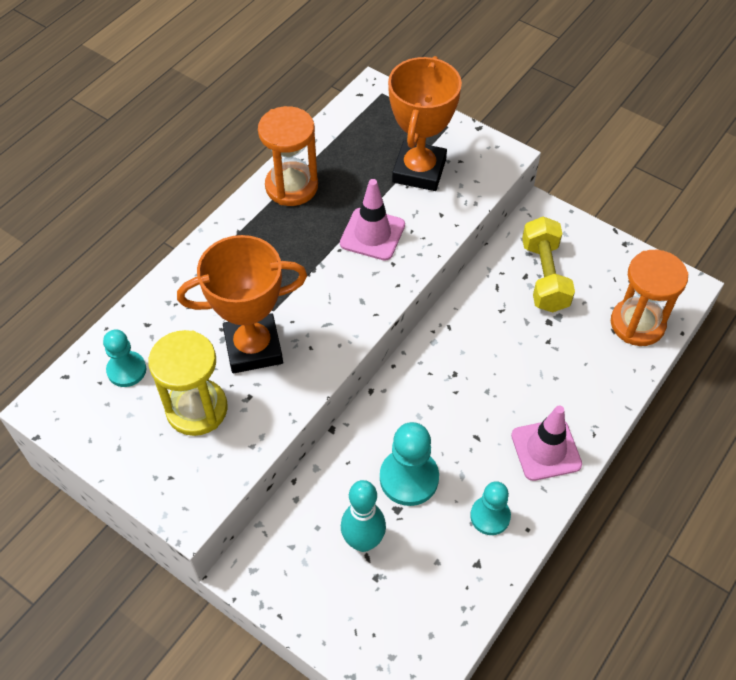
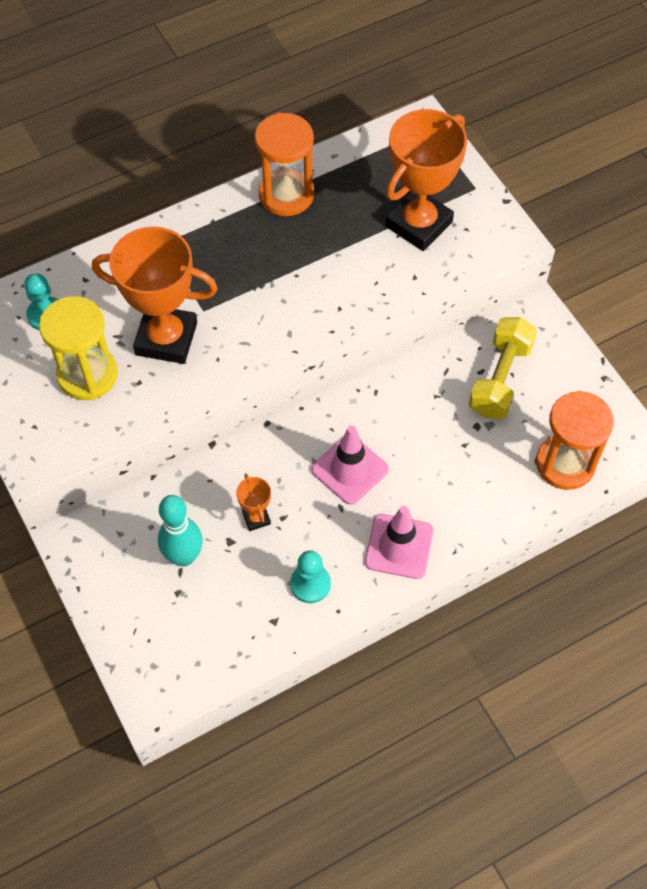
camera: 25 degrees right, 5 degrees up
pink traffic cone [340,179,405,261] -> pink traffic cone moved to [312,425,389,505]
turquoise pawn [380,422,439,506] -> orange trophy [236,474,271,531]

